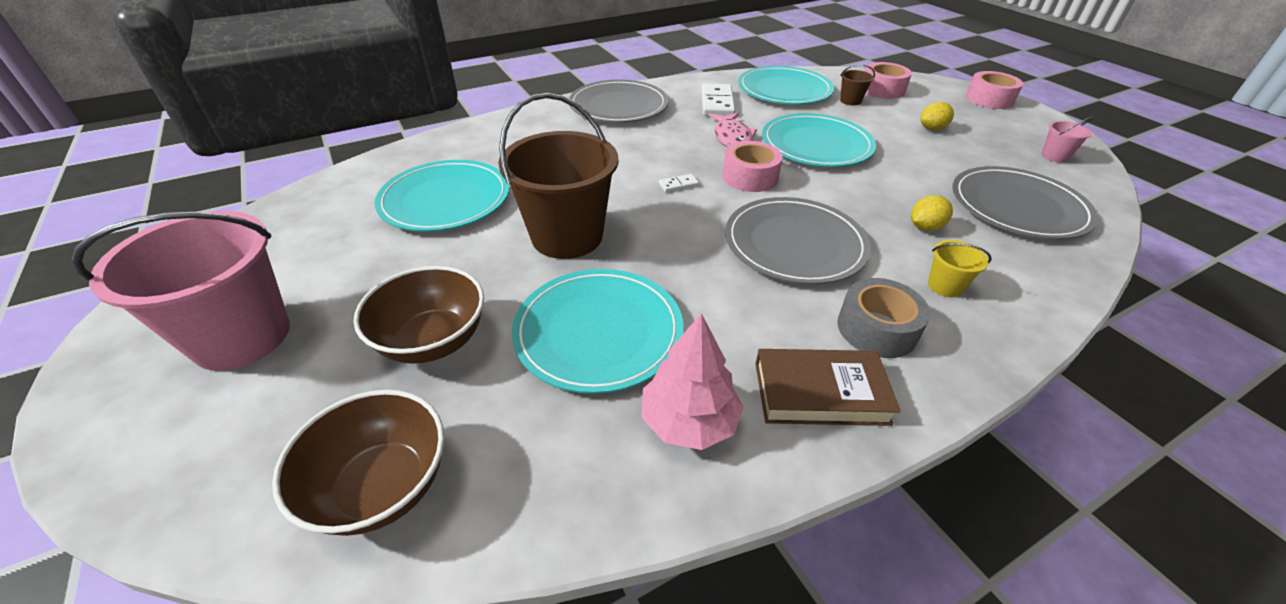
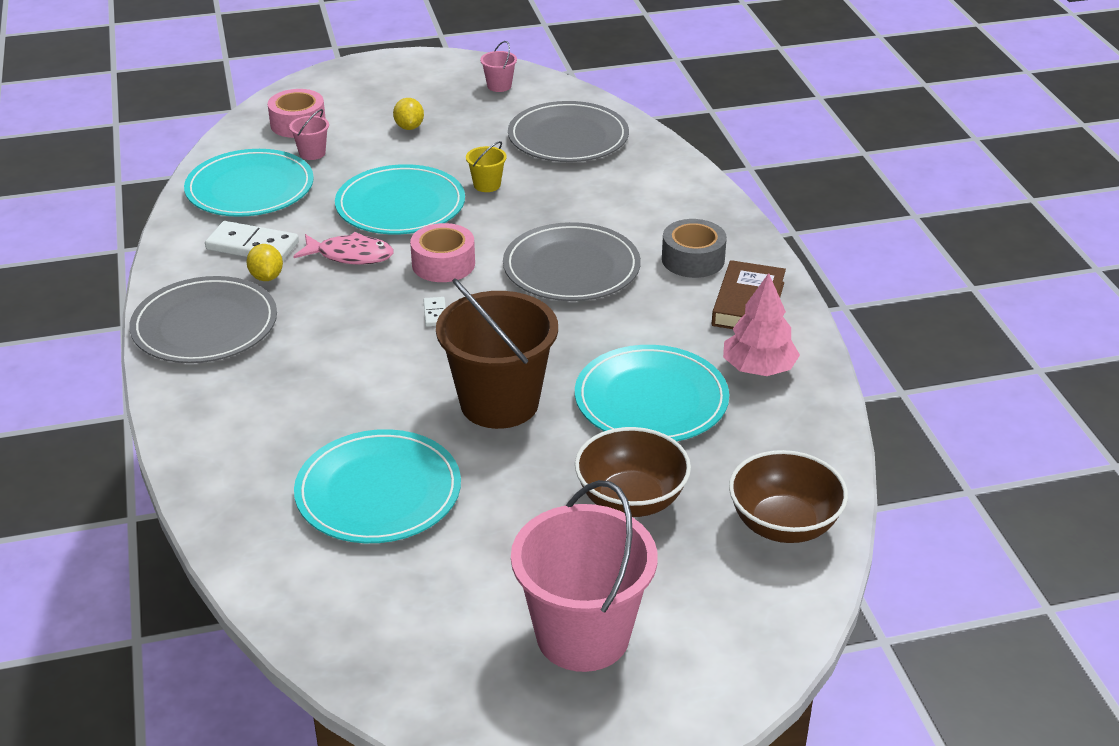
camera: 75 degrees left, 5 degrees down
brown bucket [840,64,875,105] -> pink bucket [289,109,329,160]
yellow lemon [911,195,953,231] -> yellow lemon moved to [246,244,283,281]
yellow bucket [928,240,991,298] -> yellow bucket moved to [466,141,507,192]
pink tape [965,71,1023,109] -> none

